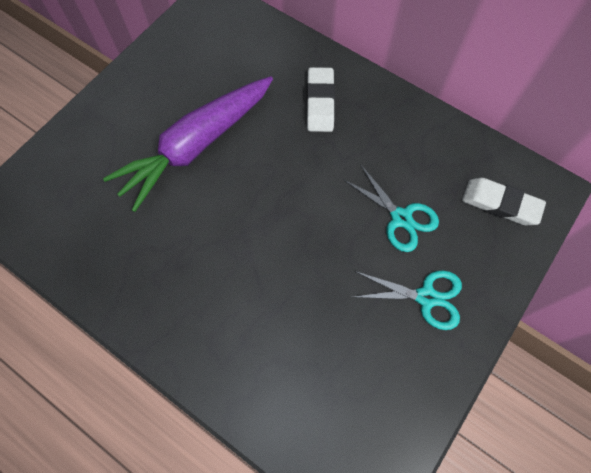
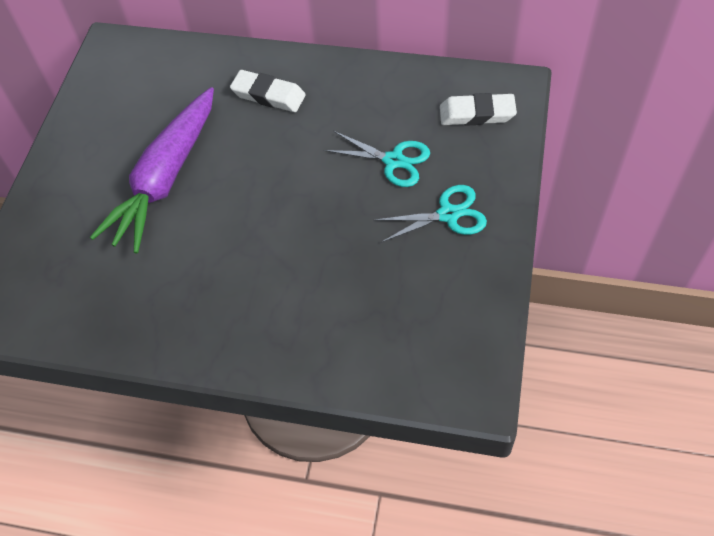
camera: 20 degrees left, 10 degrees down
white eraser [306,67,335,132] -> white eraser turned 45 degrees counterclockwise [230,70,306,112]

